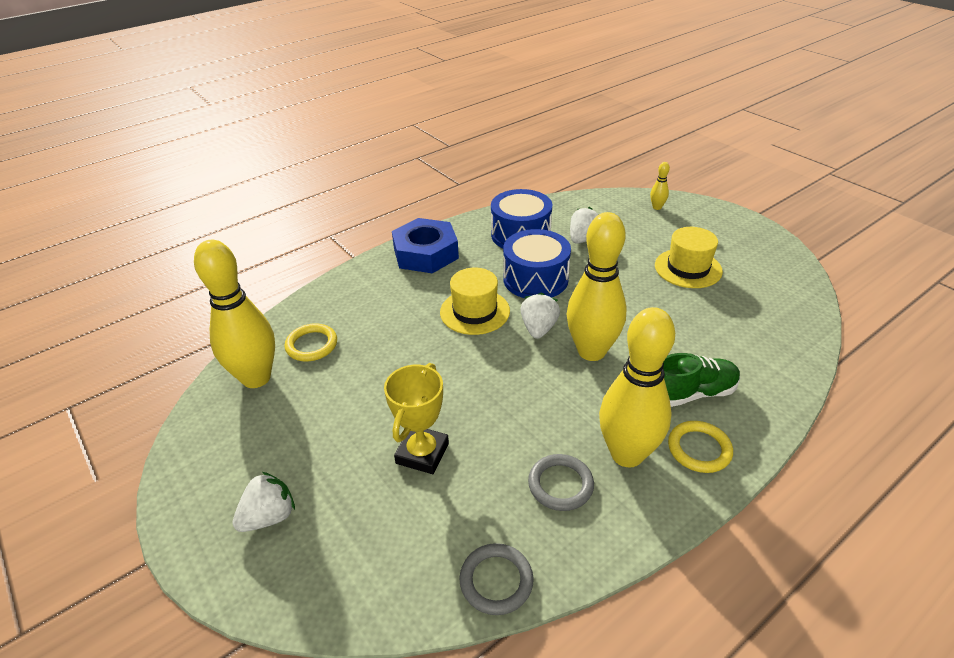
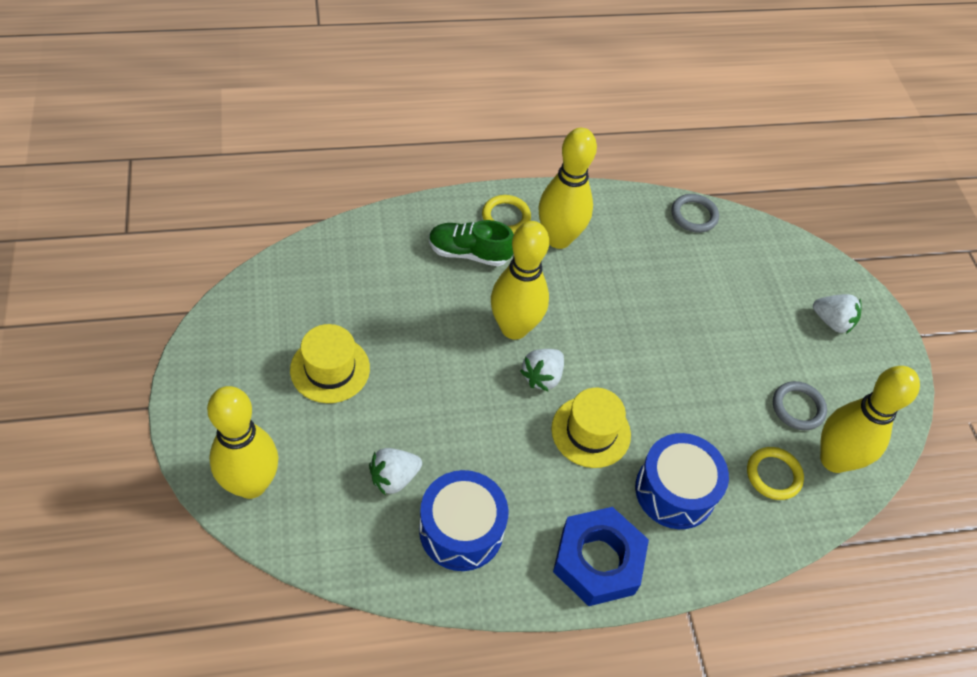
camera: 160 degrees left, 15 degrees up
white strawberry [232,472,295,532] -> white strawberry turned 135 degrees counterclockwise [813,294,862,334]
yellow trophy [384,363,449,474] -> none
blue drum [503,229,571,298] -> blue drum moved to [635,433,729,529]
grey ring [528,454,594,511] -> grey ring moved to [773,381,827,430]
yellow bowling pin [650,162,670,210] -> yellow bowling pin [207,386,278,499], size x2.45

